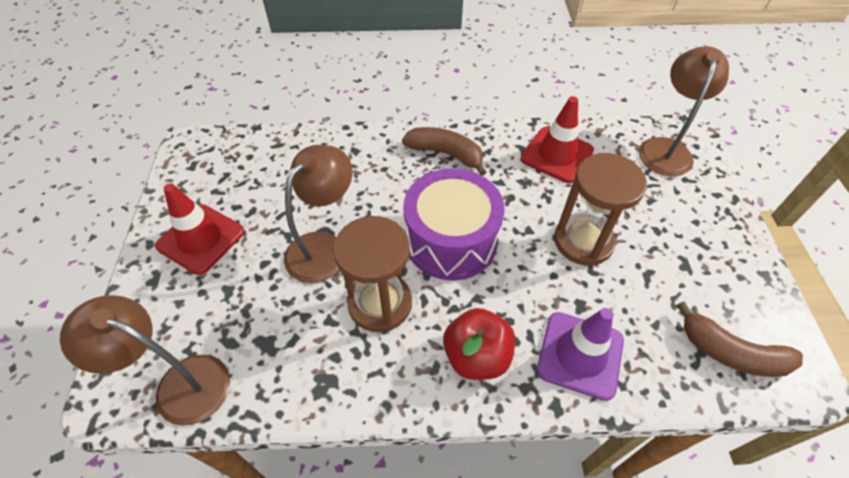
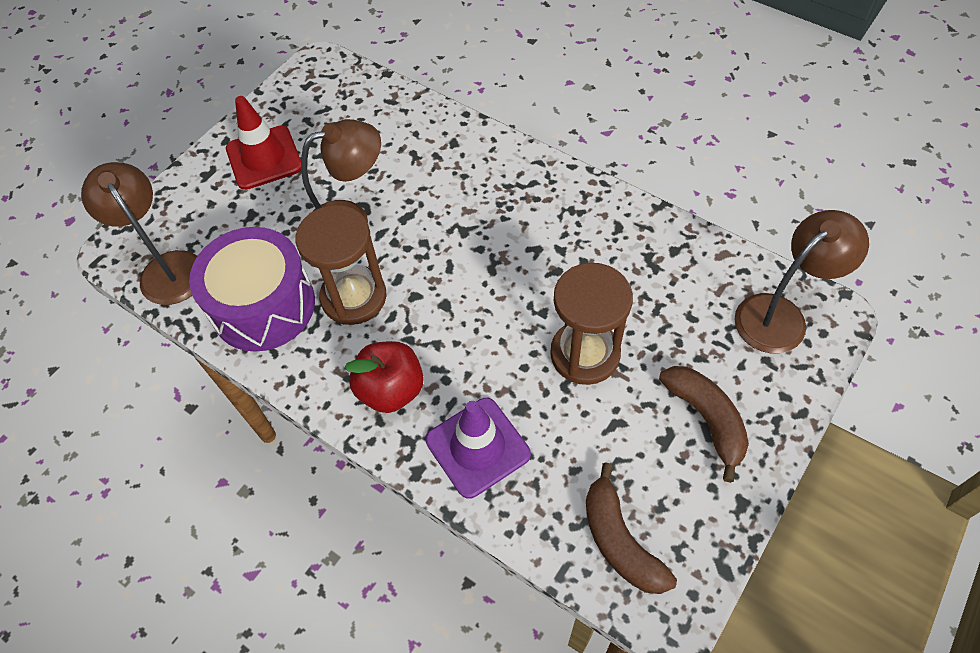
camera: 40 degrees right, 5 degrees up
brown banana [402,127,486,176] -> brown banana moved to [659,366,749,483]
purple drum [403,168,505,280] -> purple drum moved to [189,227,315,352]
red traffic cone [521,96,594,183] -> none

